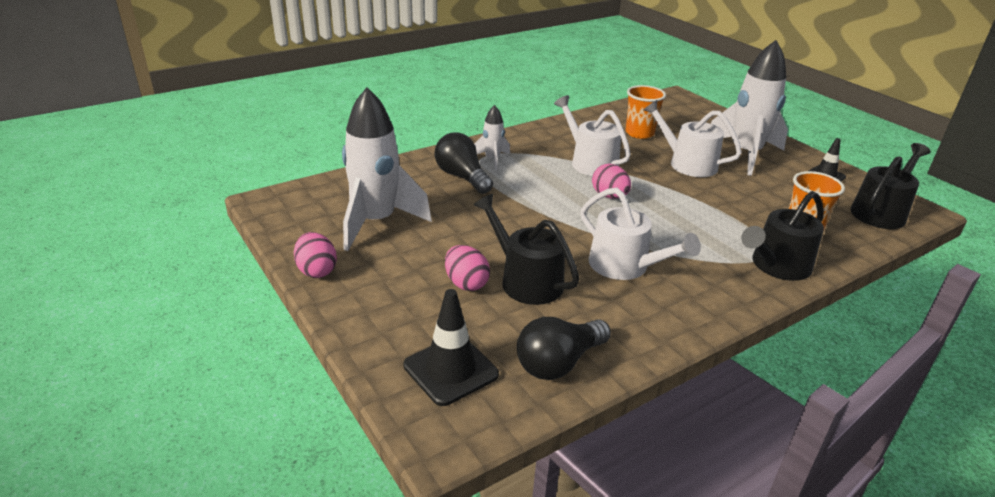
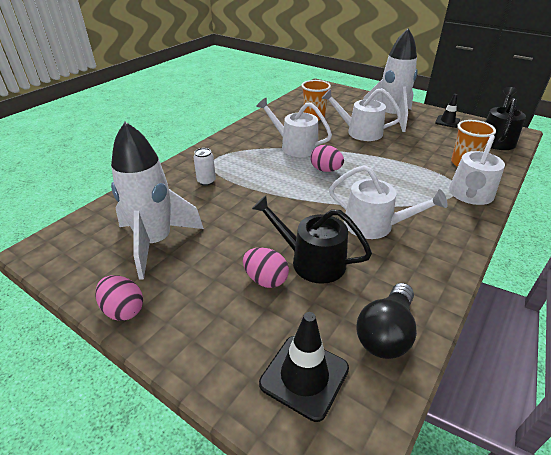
camera: 20 degrees left, 5 degrees up
black light bulb [435,132,493,194] -> white can [194,148,216,186]
white rocket [474,105,510,171] -> none
black watering can [741,191,824,281] -> white watering can [449,135,505,205]

